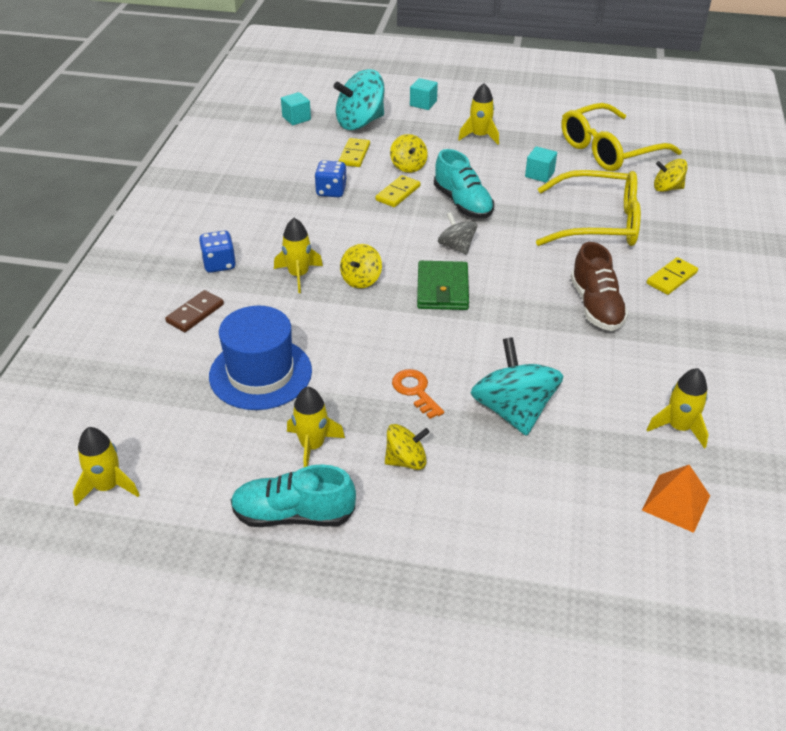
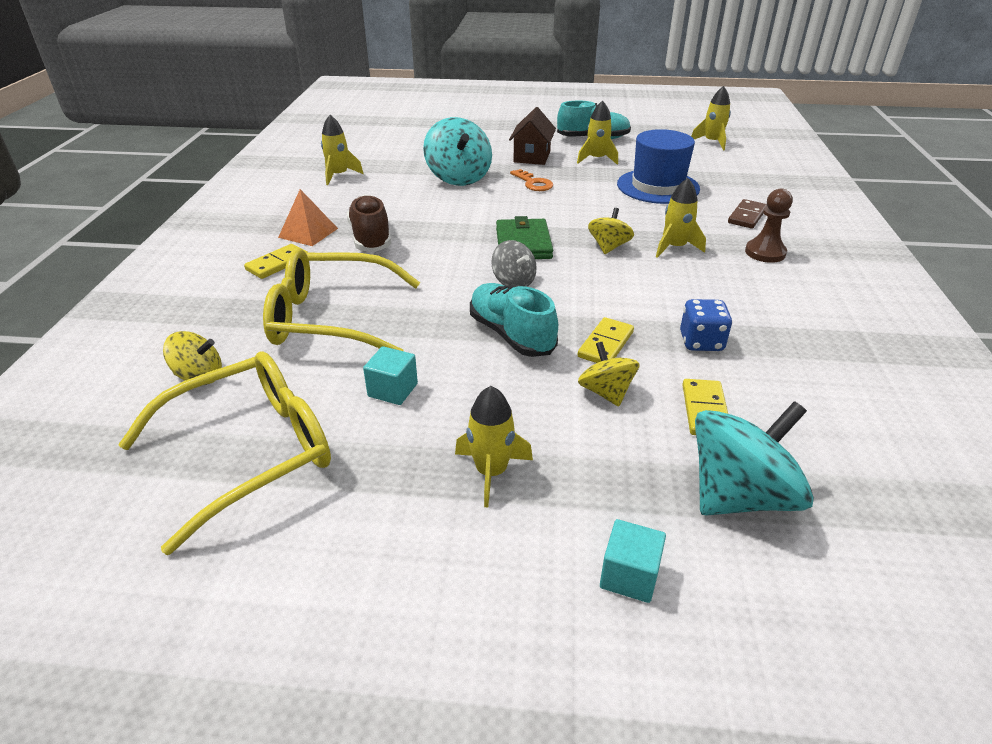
camera: 175 degrees right, 5 degrees down
blue dice [199,231,236,273] -> brown pawn [745,188,793,263]
turquoise cube [281,92,311,125] -> none
yellow spinning top [385,424,430,470] -> brown house [509,107,556,165]
orange pyramid [642,465,710,533] -> orange pyramid moved to [278,189,338,246]

